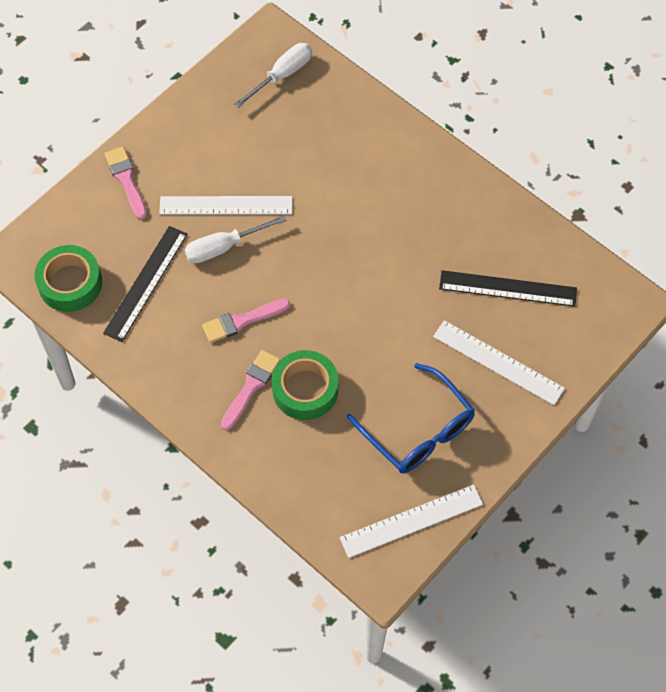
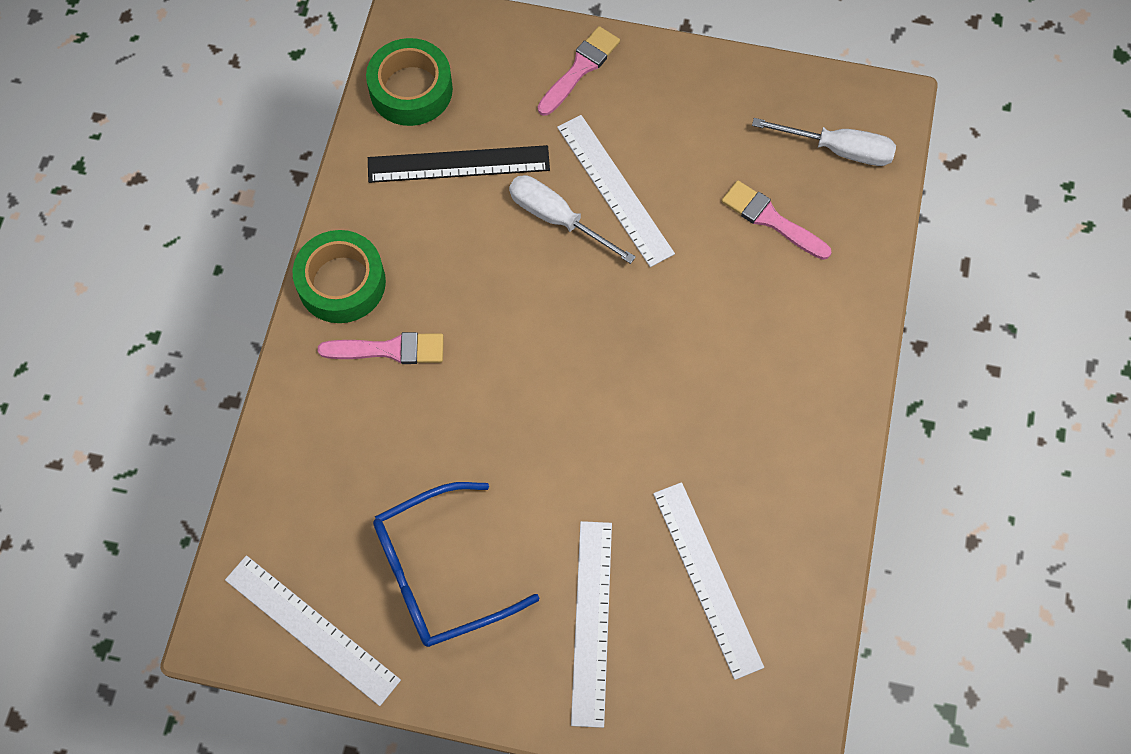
camera: 60 degrees right, 5 degrees up
pink brush [202,299,290,343] -> pink brush moved to [722,180,831,260]
green tape [272,350,338,420] -> green tape moved to [293,230,386,323]
blue glasses [347,363,475,473] -> blue glasses turned 45 degrees clockwise [373,482,540,647]
black ruler [439,270,577,307] -> white ruler [653,482,764,680]

